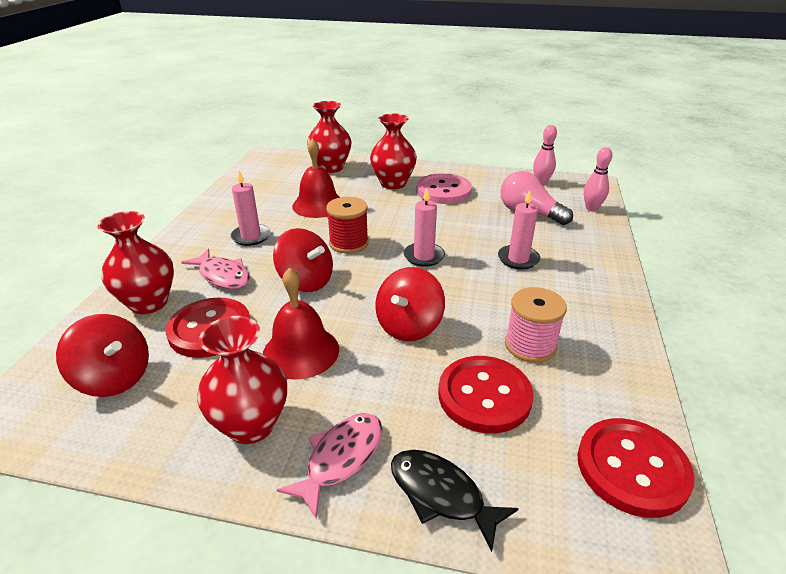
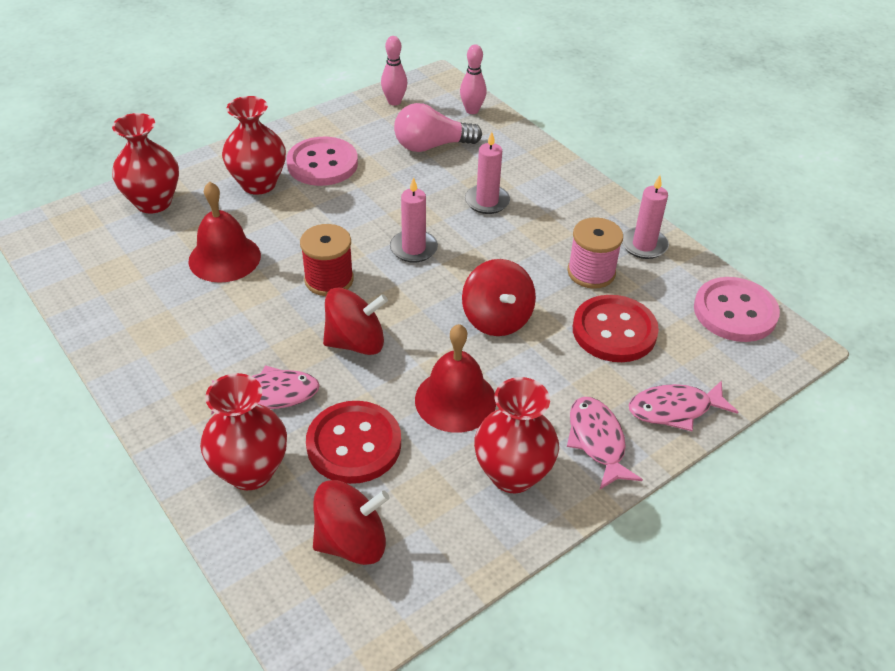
camera: 50 degrees left, 10 degrees up
pink candle [230,170,270,246] -> pink candle moved to [622,175,669,259]
black fish [391,450,519,552] -> pink fish [629,380,738,431]
red button [578,418,694,518] -> pink button [694,277,780,342]

